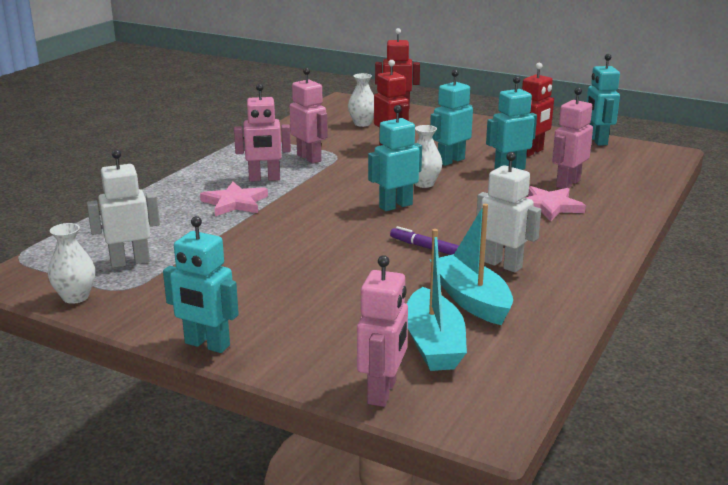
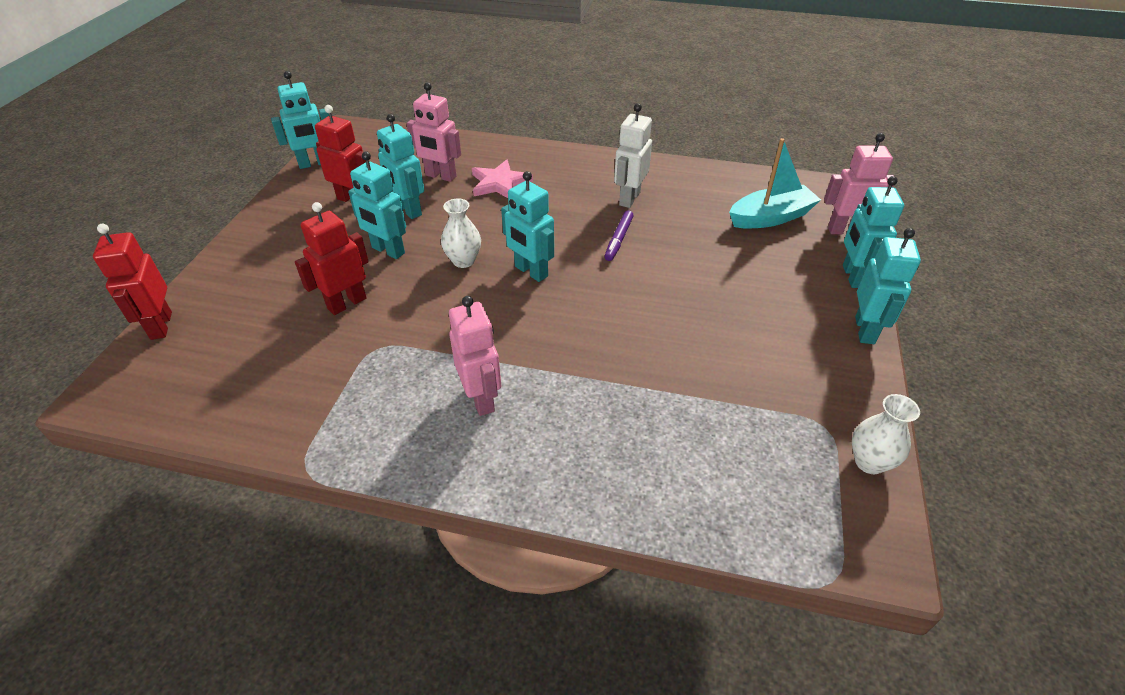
camera: 105 degrees left, 20 degrees up
white robot [87,150,160,268] -> none
pink star [200,182,268,216] -> none
pink robot [290,68,328,164] -> none
white vase [348,73,374,127] -> none
turquoise boat [430,204,513,325] -> none
none -> turquoise robot [843,176,904,288]

